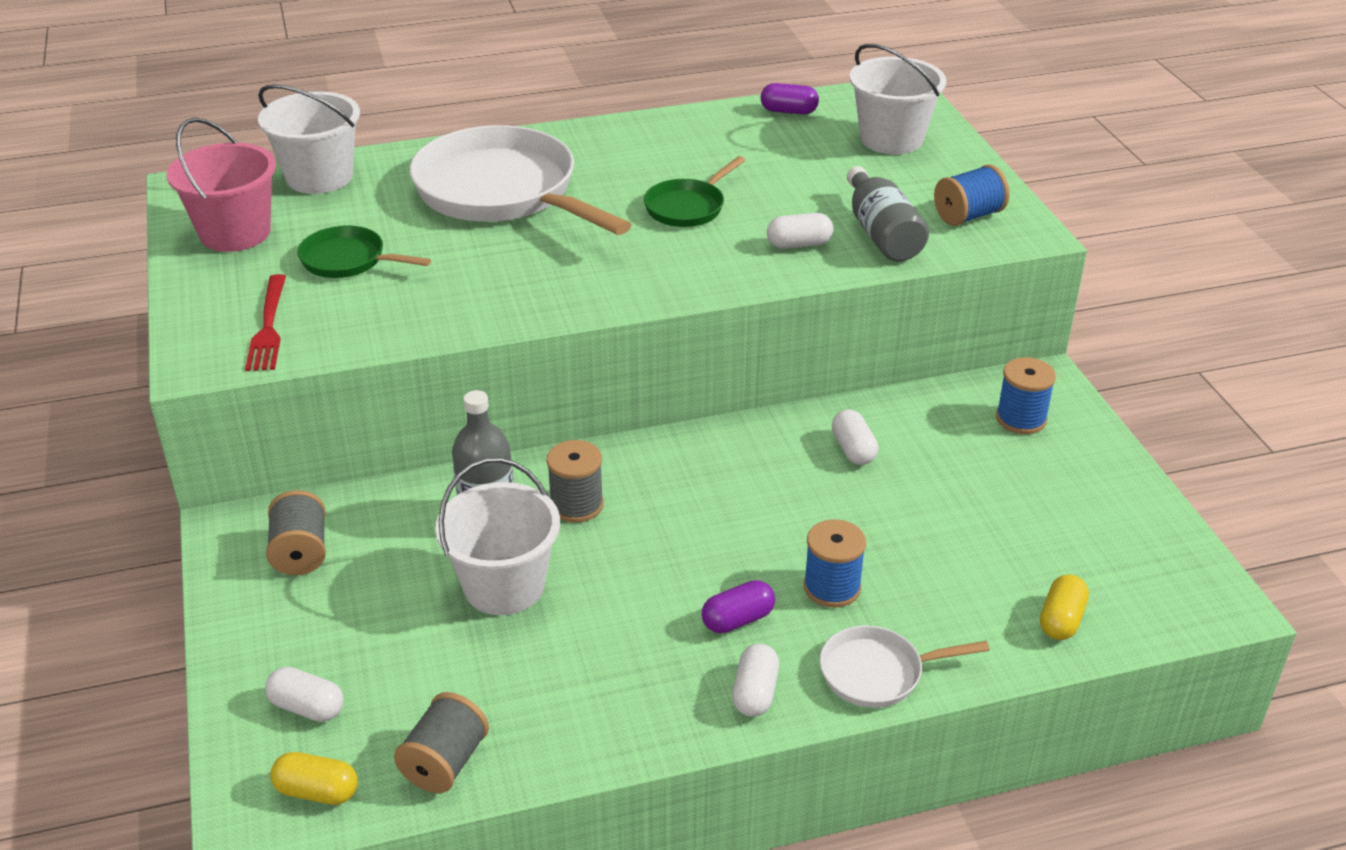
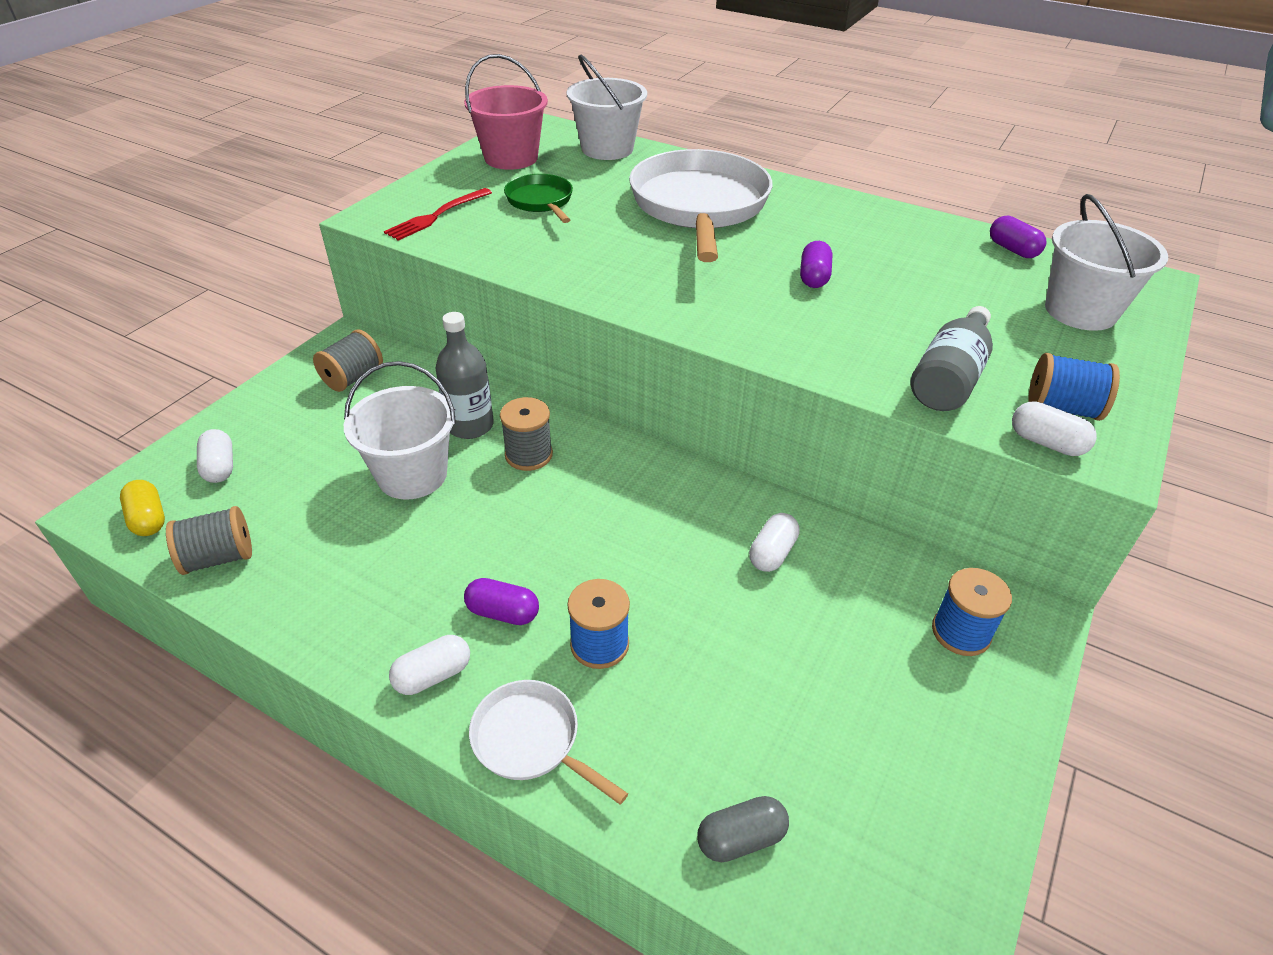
camera: 45 degrees right, 5 degrees up
green pan [644,156,745,227] -> purple capsule [800,241,832,288]
white capsule [767,213,833,249] -> white capsule moved to [1012,401,1097,456]
yellow capsule [1040,574,1089,640] -> grey capsule [697,796,789,862]

